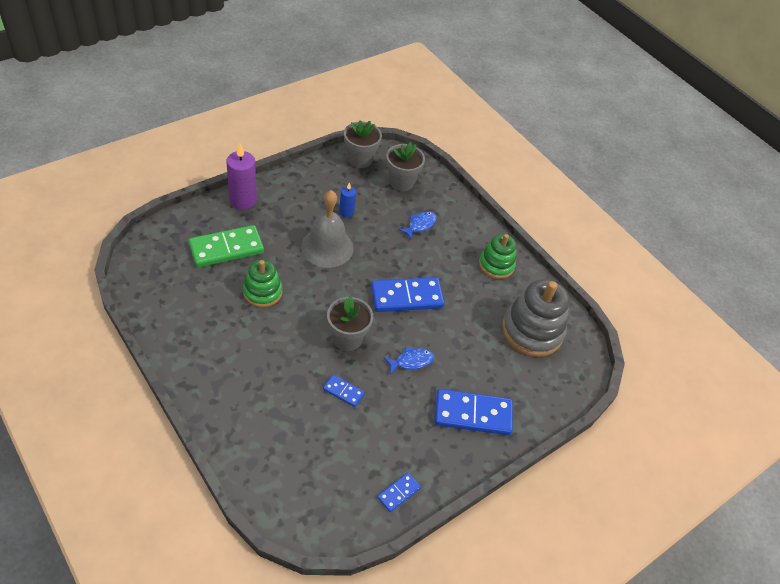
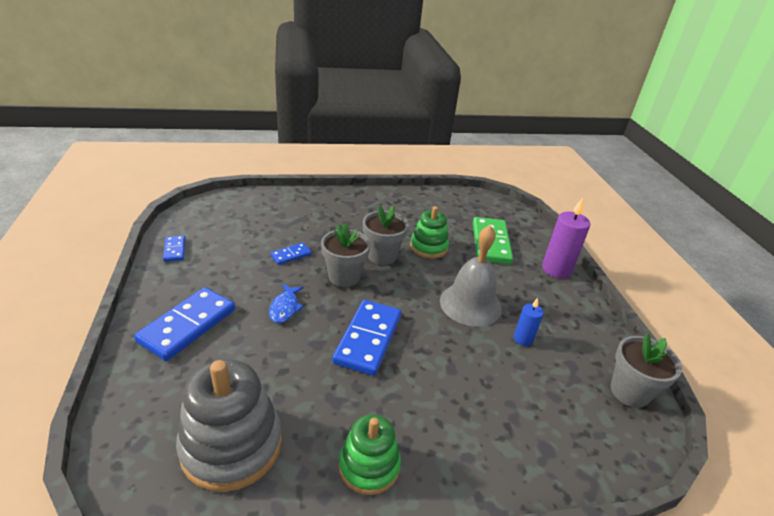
camera: 120 degrees right, 15 degrees down
grey flower pot [386,142,425,191] -> grey flower pot moved to [363,205,409,265]
blue fish [398,212,437,239] -> none

